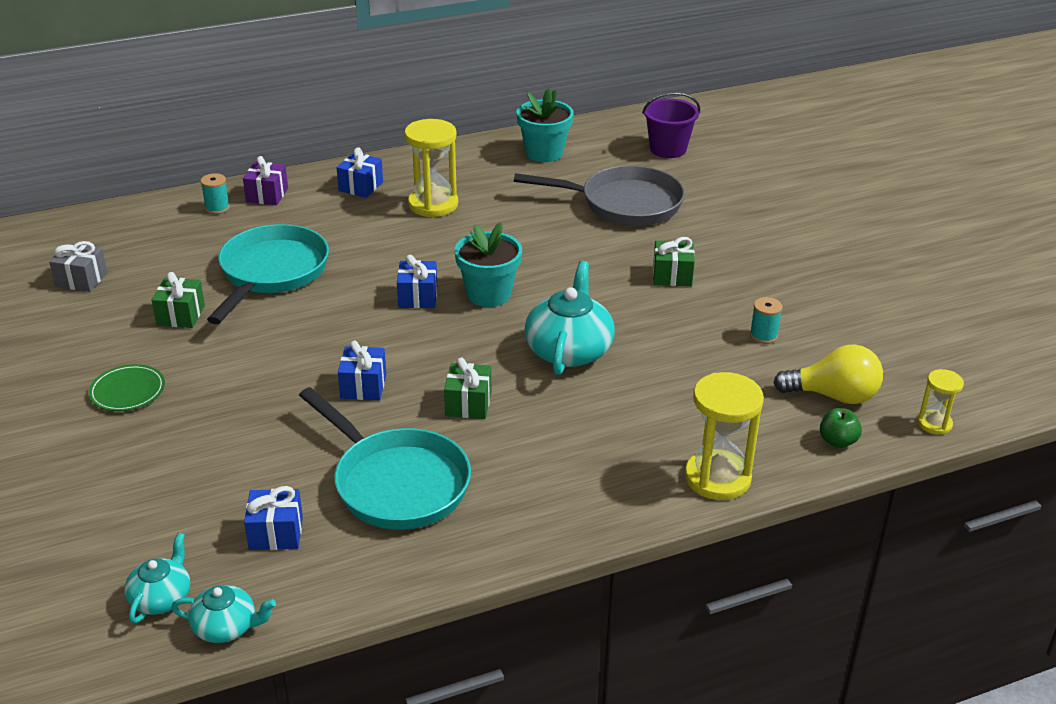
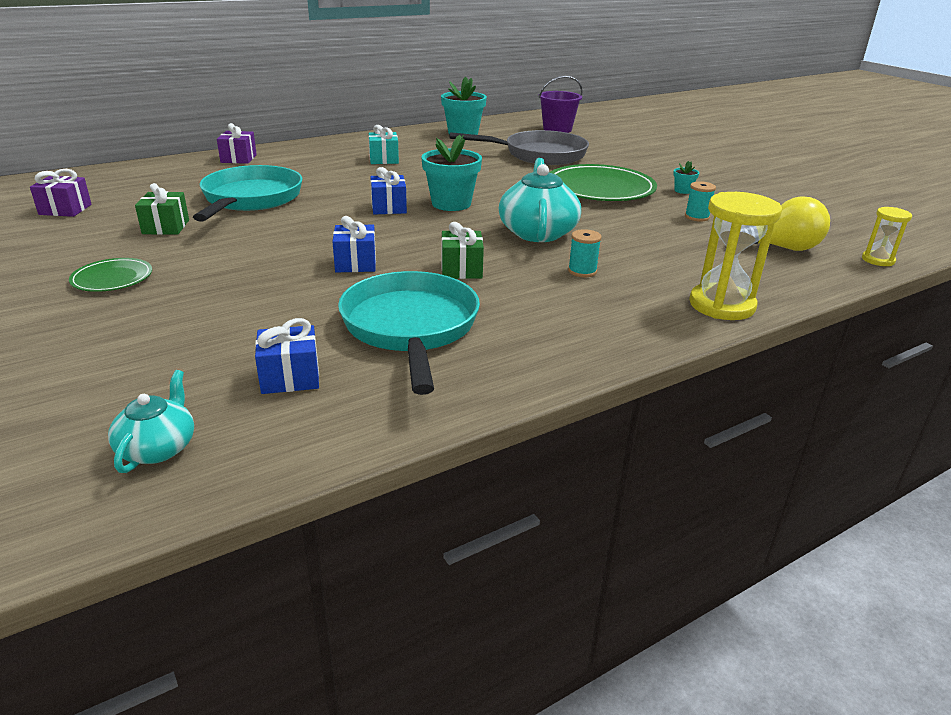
camera: 10 degrees left, 5 degrees down
grey gift [49,241,108,292] -> purple gift [30,169,92,217]
turquoise teapot [171,585,276,643] -> none
turquoise spool [201,173,230,214] -> turquoise spool moved to [568,229,602,277]
turquoise pan [299,387,471,530] -> turquoise pan turned 135 degrees counterclockwise [338,271,480,395]
blue gift [337,147,383,198] -> none
yellow hourglass [404,119,458,217] -> turquoise gift [369,125,399,164]
green gift [653,237,695,286] -> green plate [549,164,657,201]
green apple [820,408,862,448] -> none
none -> turquoise flower pot [673,161,700,194]

